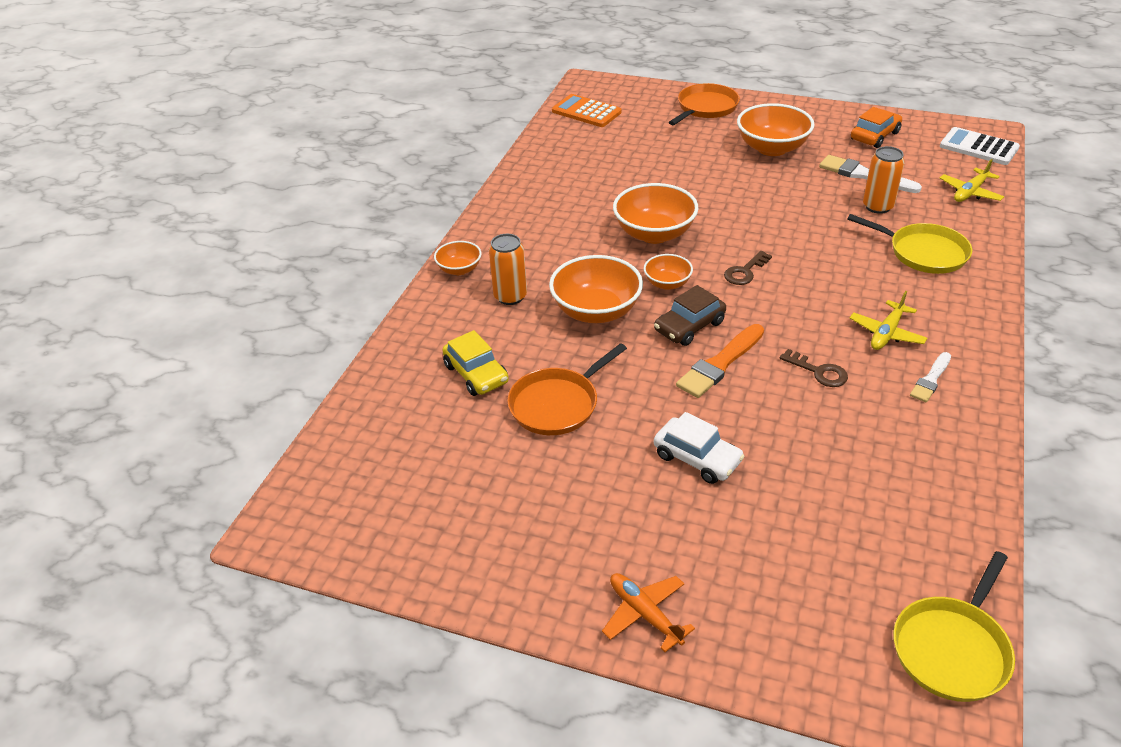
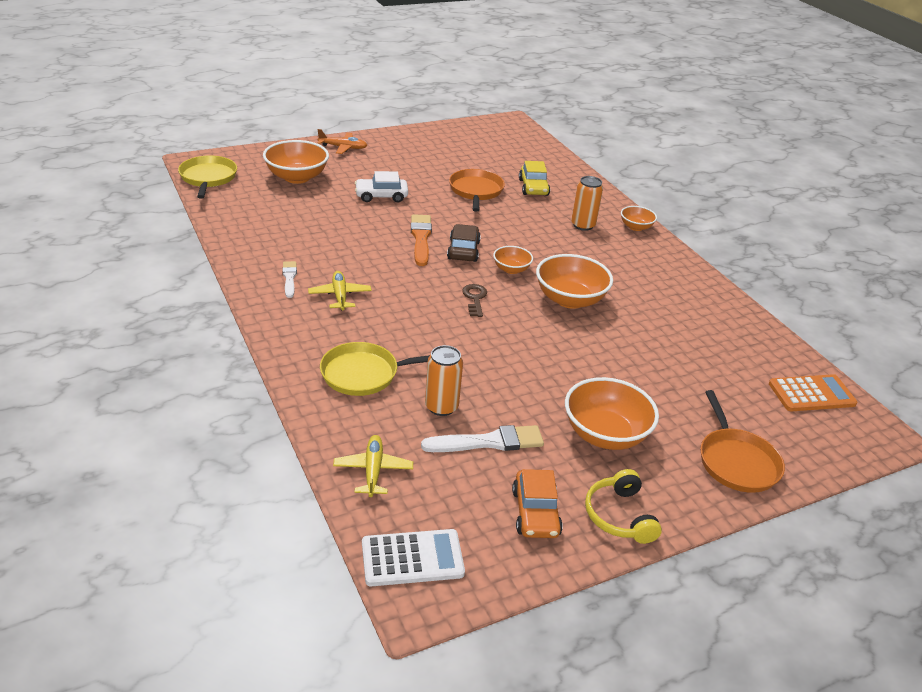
camera: 130 degrees right, 5 degrees down
yellow car [442,330,509,396] -> yellow car turned 105 degrees counterclockwise [519,161,550,196]
orange bowl [549,255,643,323] -> orange bowl moved to [263,140,329,184]
brown key [779,349,848,387] -> none
none -> yellow headphones [585,469,662,544]

